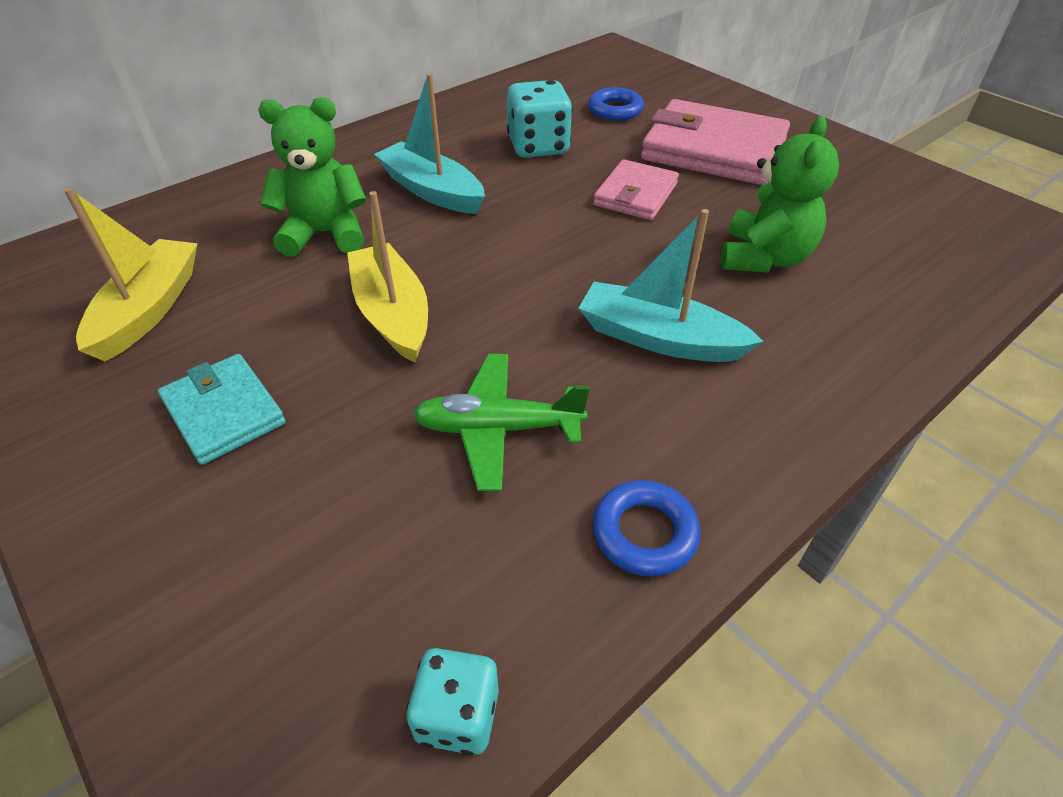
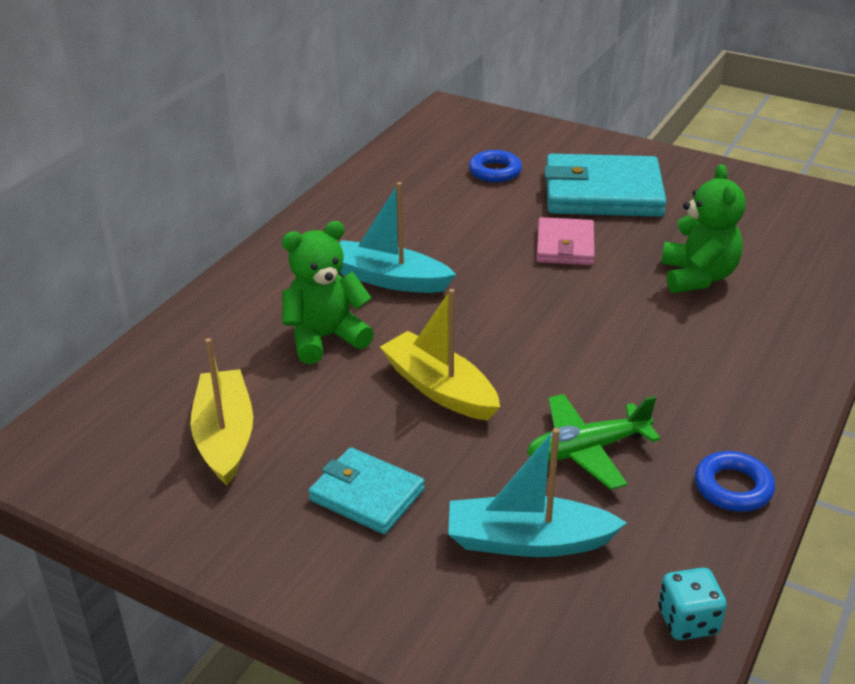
camera: 20 degrees left, 10 degrees down
turquoise dice [507,80,573,158] -> none
turquoise boat [578,209,764,362] -> turquoise boat moved to [448,428,627,557]
pink wallet [641,99,790,185] -> turquoise wallet [544,154,667,217]

